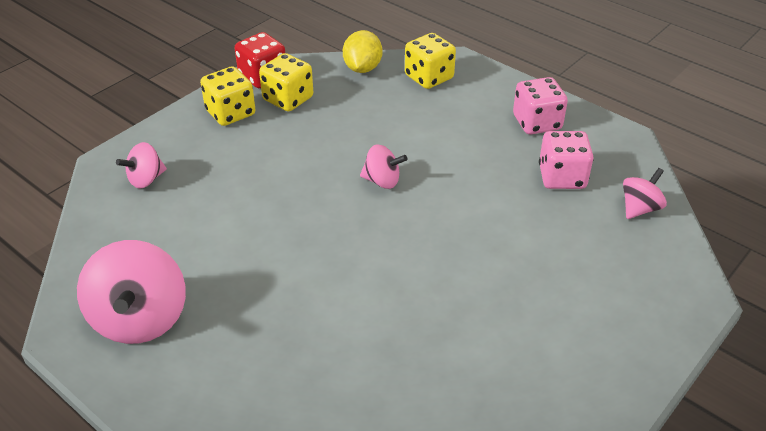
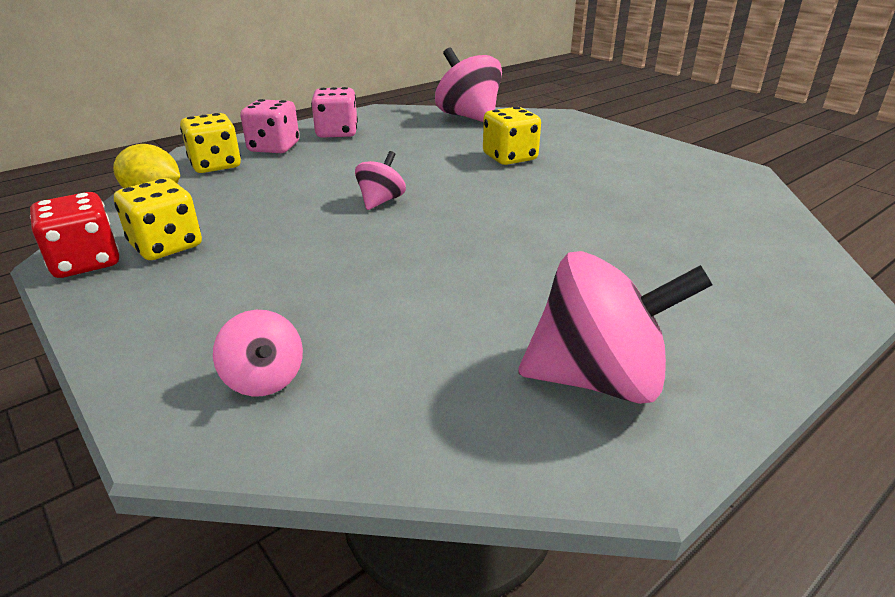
camera: 80 degrees left, 10 degrees down
yellow dice [200,66,256,126] -> yellow dice moved to [483,107,541,165]
pink dice [539,131,594,189] -> pink dice moved to [240,99,299,153]
pink spinning top [623,168,667,219] -> pink spinning top [435,48,502,122], size x1.89

